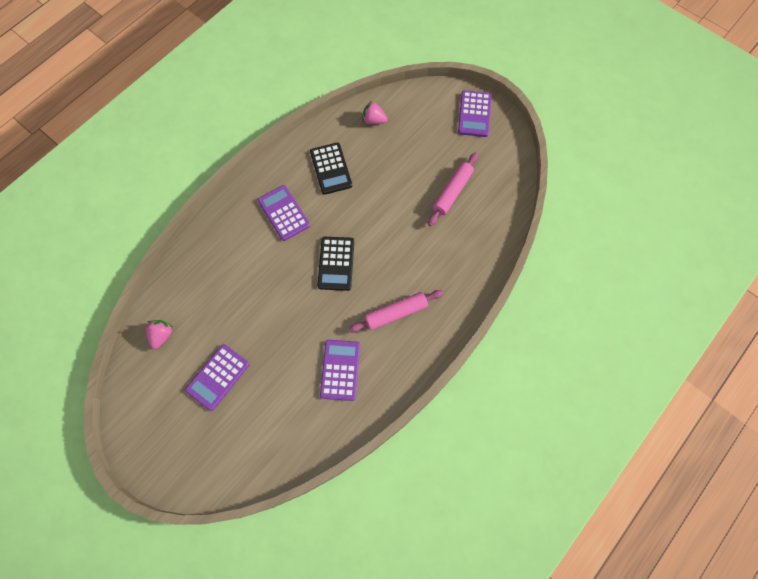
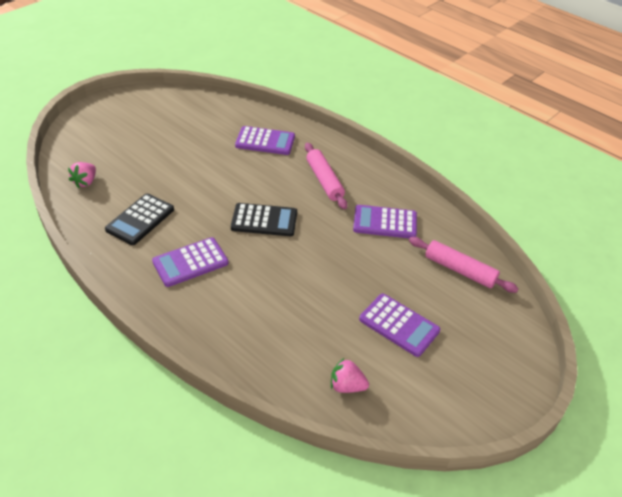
camera: 90 degrees left, 25 degrees down
black calculator [310,143,352,195] -> black calculator turned 135 degrees clockwise [105,194,174,245]
pink rolling pin [428,152,478,226] -> pink rolling pin moved to [409,237,518,293]
purple calculator [458,90,492,137] -> purple calculator moved to [235,126,295,155]

